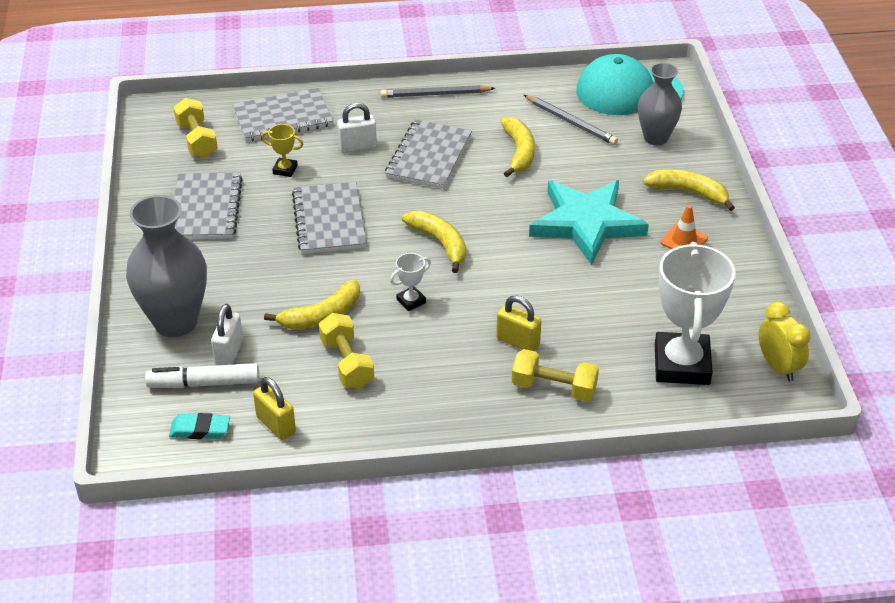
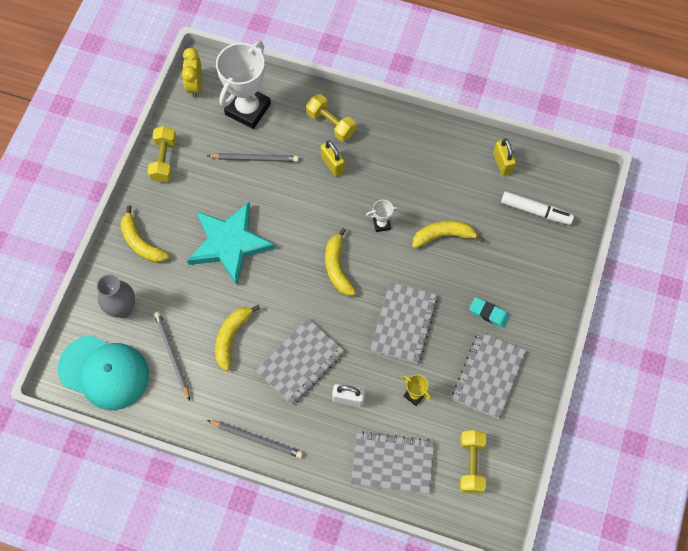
camera: 155 degrees left, 25 degrees up
grey vase [126,195,207,337] -> none
turquoise eraser [169,413,230,439] -> turquoise eraser moved to [469,297,510,328]
white padlock [211,304,243,365] -> none
yellow dumbbell [319,313,374,389] -> yellow dumbbell moved to [148,126,177,182]
orange traffic cone [661,205,708,249] -> none
none -> grey pencil [207,153,299,162]

